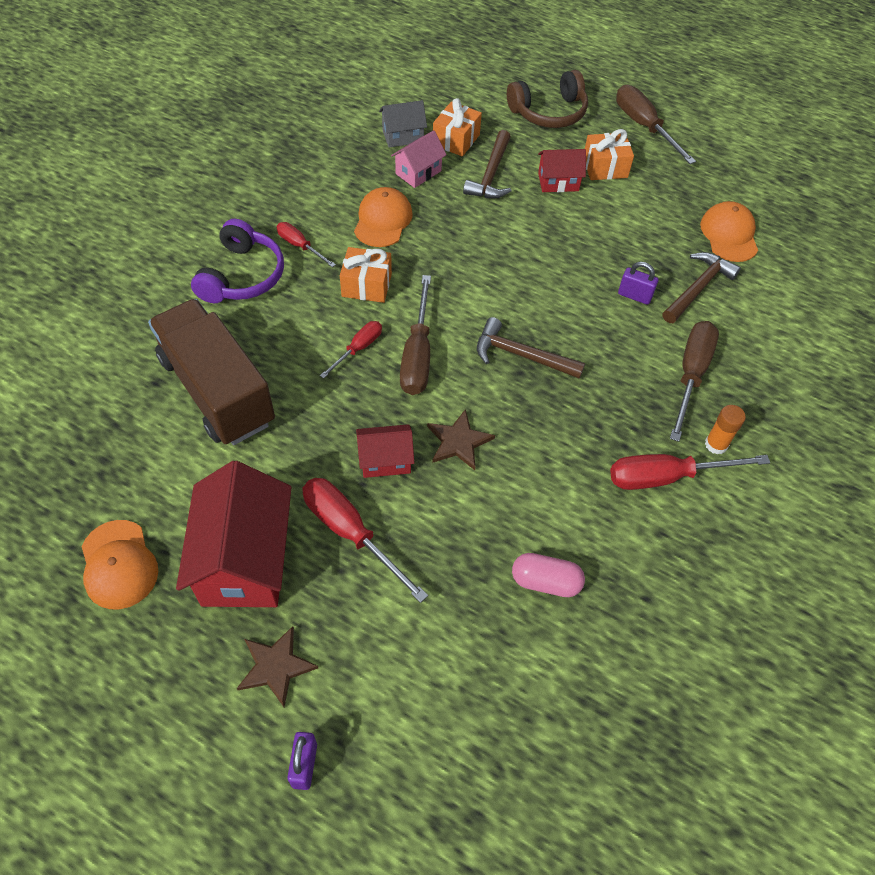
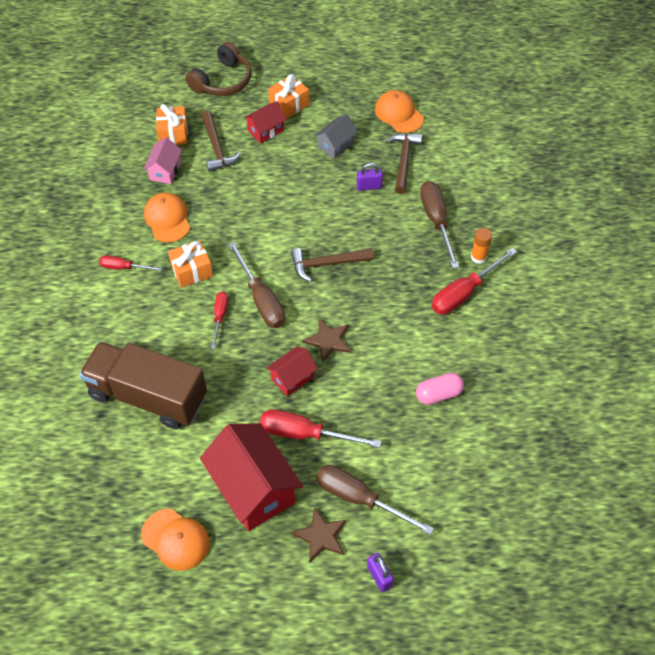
camera: 30 degrees left, 0 degrees up
purple headphones [191,219,284,303] -> none
grey house [379,100,427,148] -> grey house moved to [314,114,358,159]
brown screwdriver [616,85,696,164] -> brown screwdriver moved to [316,465,434,535]

